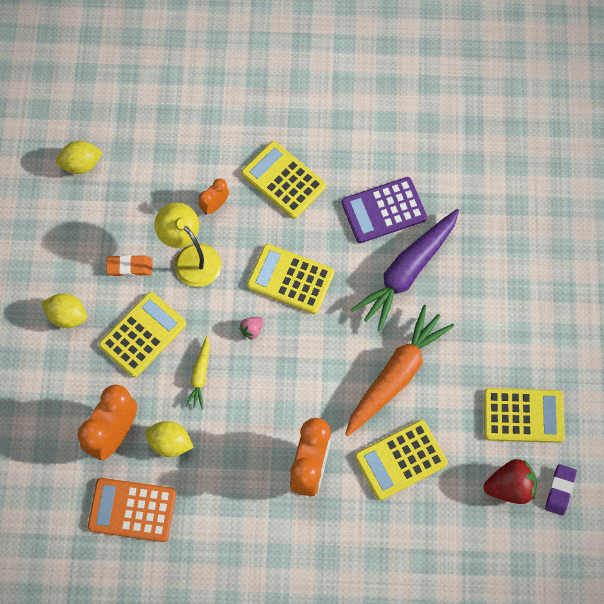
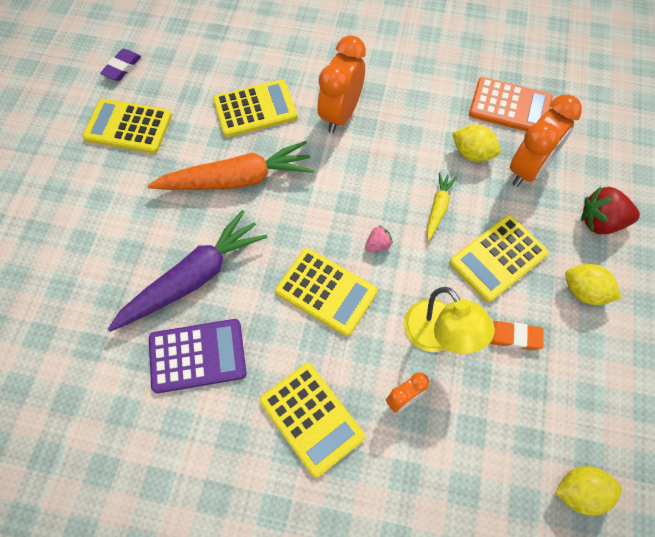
camera: 170 degrees left, 5 degrees down
orange carrot [345,305,454,436] -> orange carrot turned 150 degrees counterclockwise [147,141,314,190]
red strawberry [484,459,537,504] -> red strawberry moved to [581,186,640,234]

